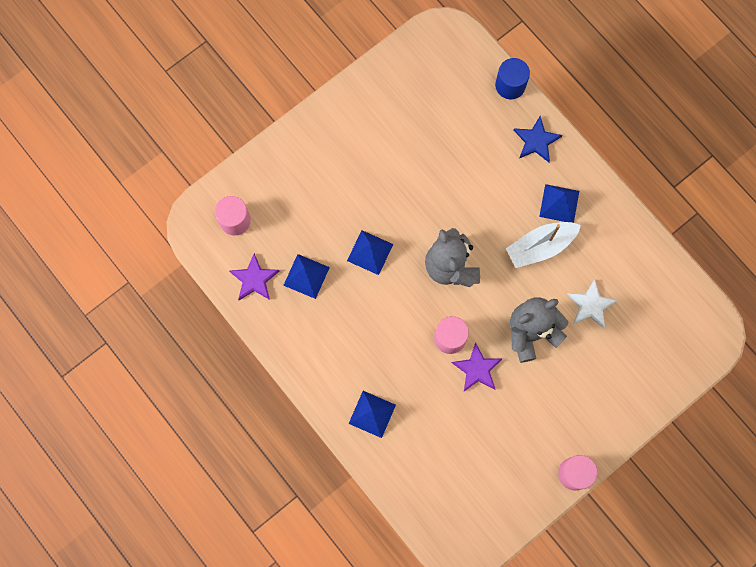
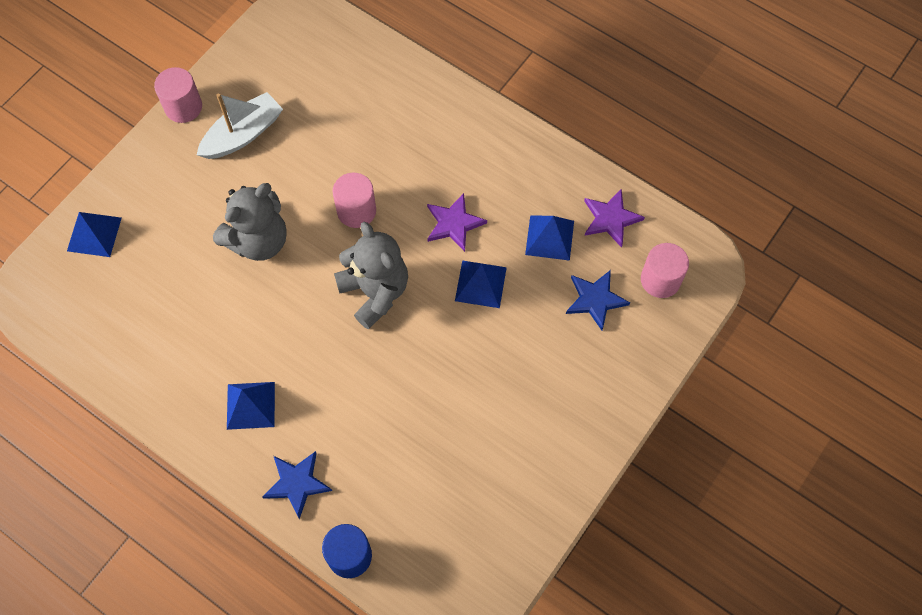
camera: 165 degrees right, 10 degrees down
blue pyramid [349,391,396,438] -> blue pyramid moved to [67,212,122,257]
purple star [452,342,502,391] -> purple star moved to [427,193,487,252]
white boat [506,222,581,268] -> white boat moved to [197,92,283,159]
white star [567,279,618,328] -> none
none -> blue star [566,270,630,330]

